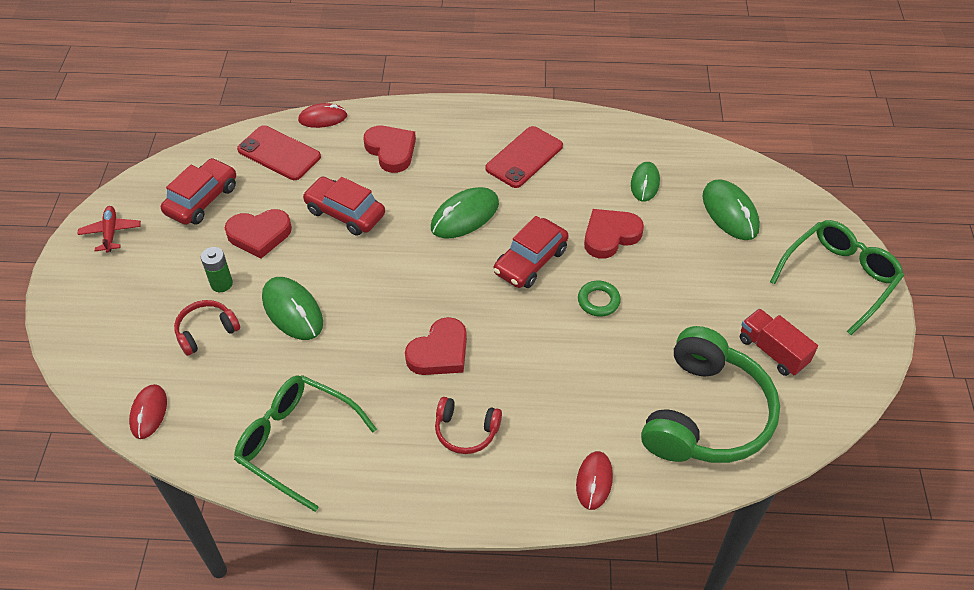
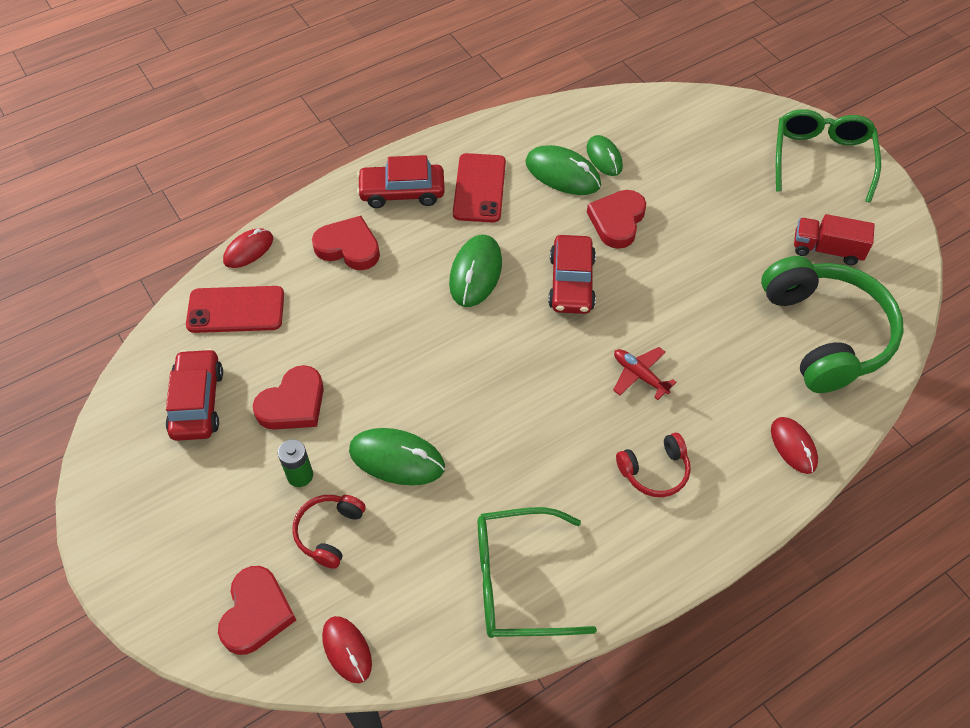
camera: 35 degrees left, 5 degrees up
red plane [77,206,141,253] -> red plane moved to [613,347,676,400]
red car [302,176,385,236] -> red car moved to [357,155,445,208]
red heart [405,317,467,375] -> red heart moved to [218,566,296,655]
green ring [578,281,621,317] -> none
green mouse [702,179,760,240] -> green mouse moved to [525,145,601,195]

